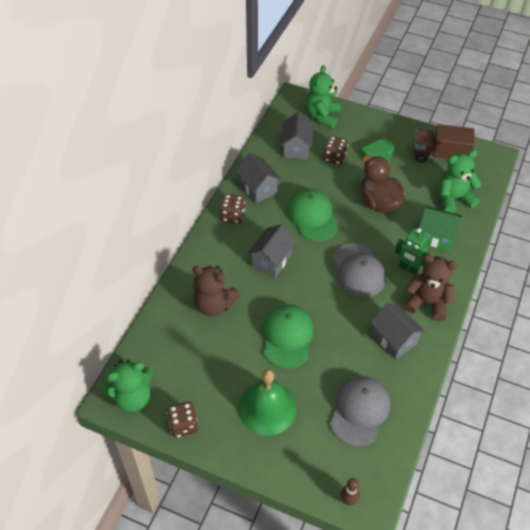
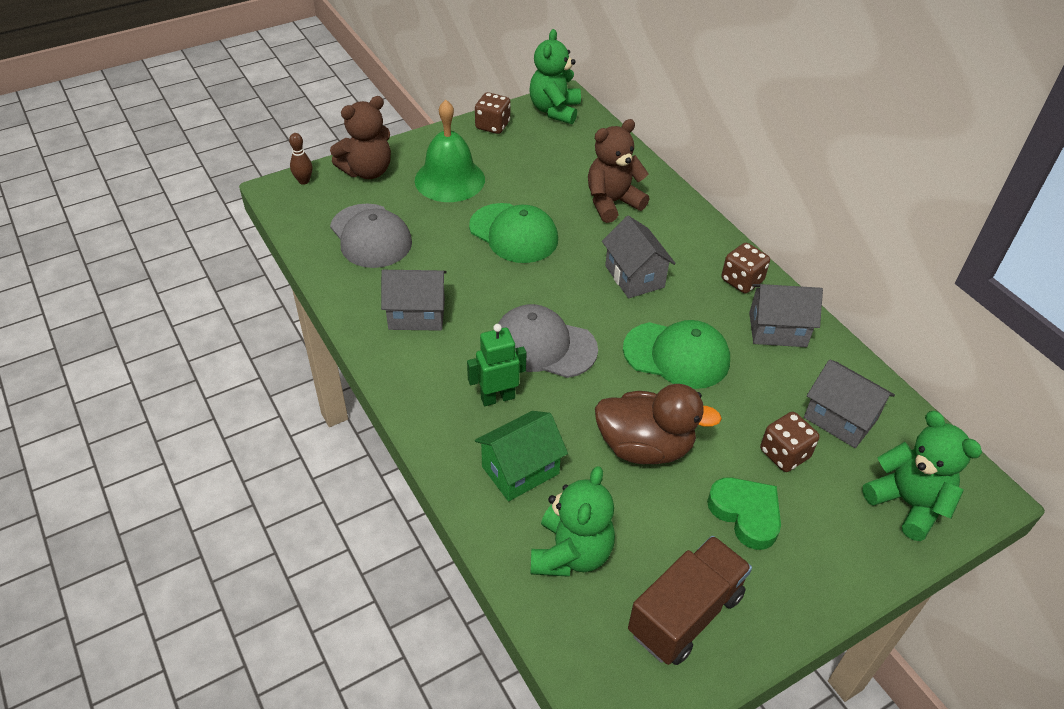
camera: 125 degrees right, 5 degrees down
brown teddy bear [404,254,458,321] -> brown teddy bear moved to [330,96,391,179]

